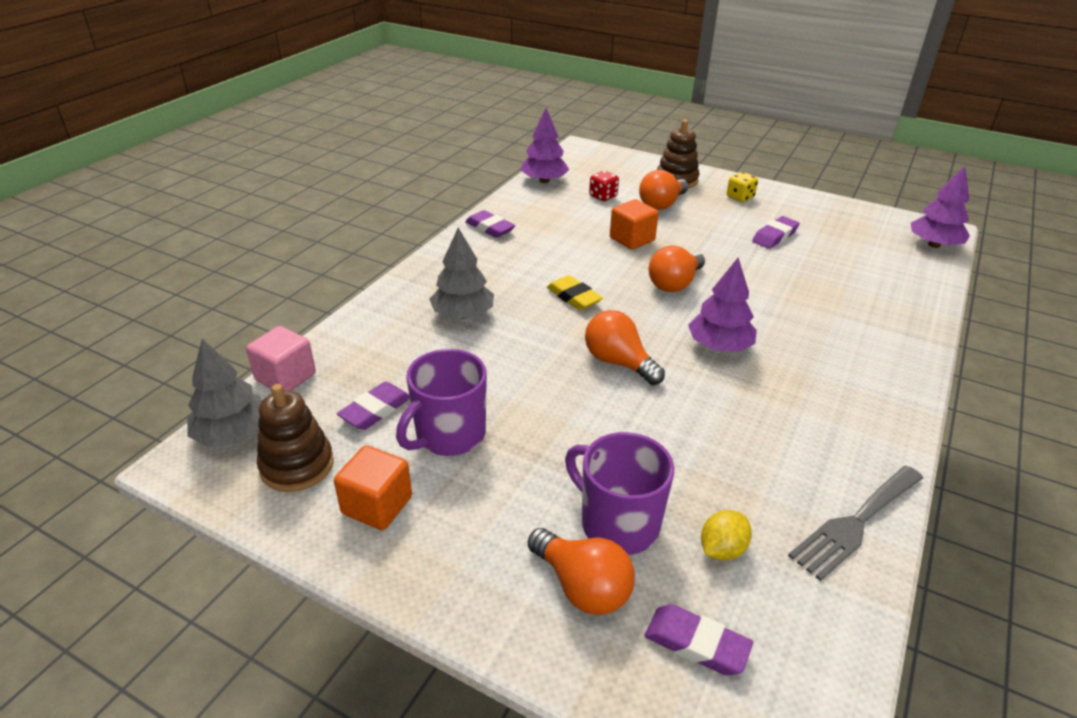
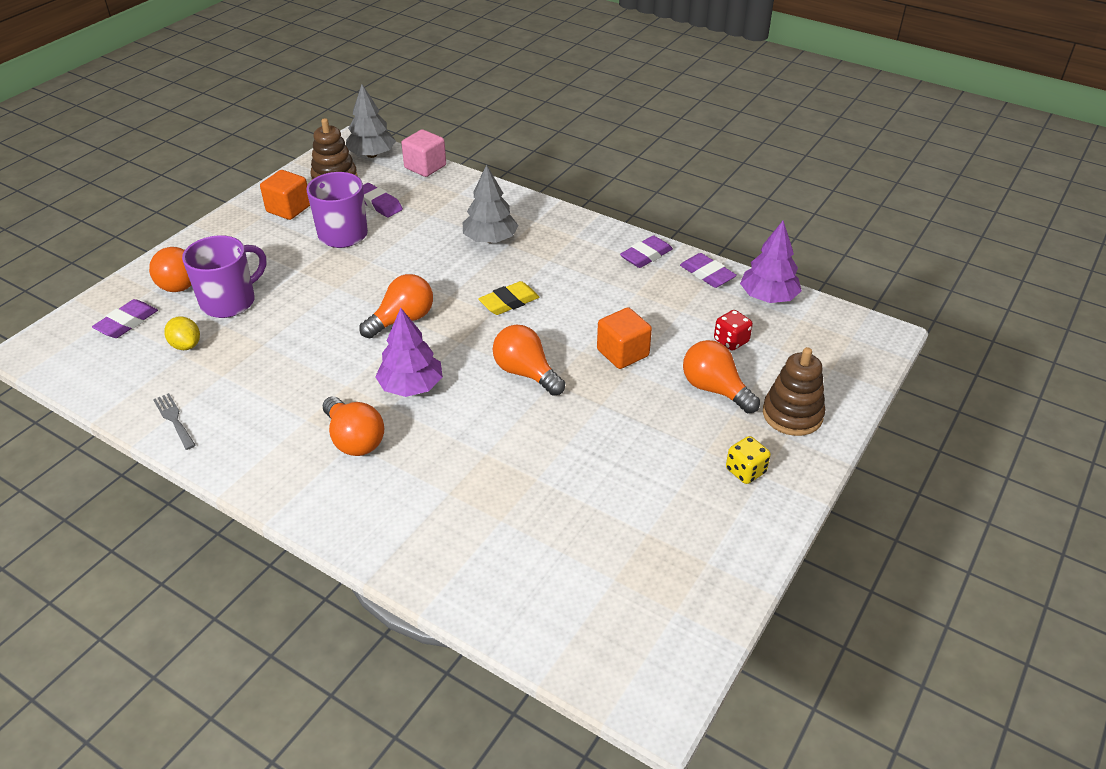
camera: 95 degrees right, 5 degrees up
purple eraser [752,216,800,249] -> purple eraser moved to [680,253,737,288]
grey fork [788,466,923,581] -> grey fork [153,393,196,450], size x0.57
purple tree [911,166,970,248] -> none
none -> orange light bulb [323,396,384,456]

